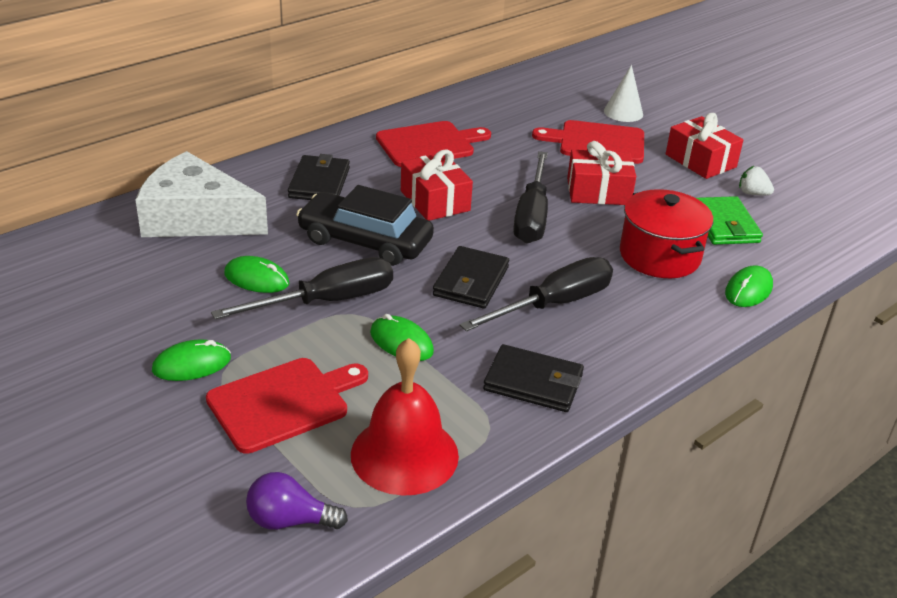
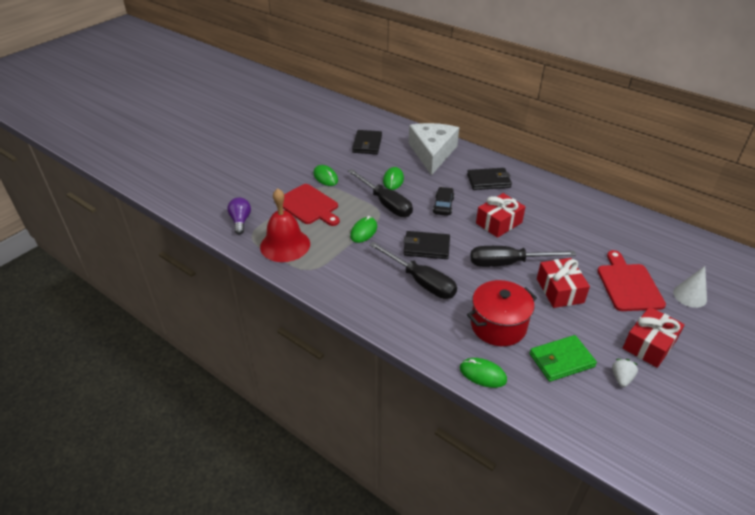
camera: 80 degrees right, 5 degrees up
black car [296,185,434,266] -> black car [433,187,454,216], size x0.56
red cutting board [376,121,491,167] -> none
black wallet [483,344,584,412] -> black wallet moved to [352,130,382,154]

